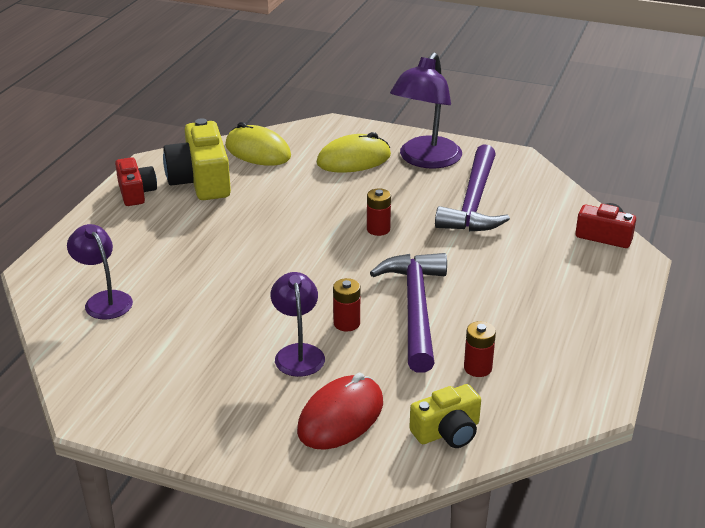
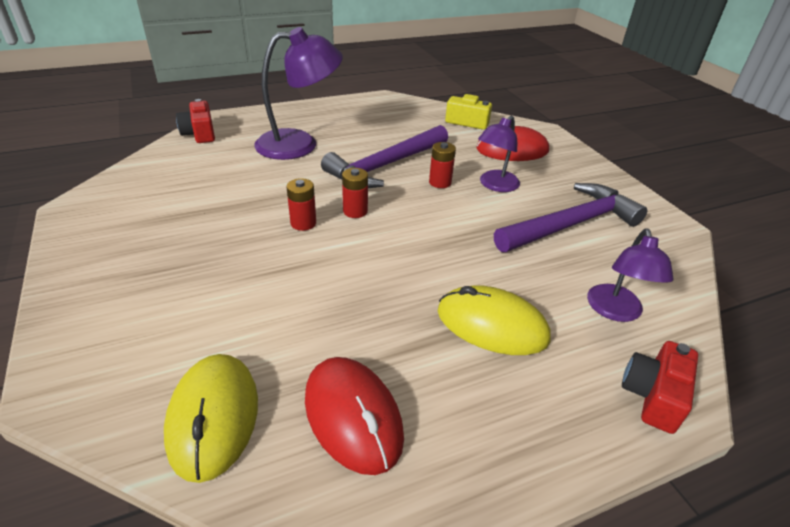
camera: 135 degrees left, 5 degrees up
red camera [115,157,157,206] -> red camera moved to [622,341,698,434]
yellow camera [163,118,231,200] -> red mouse [305,357,404,475]
yellow mouse [317,132,391,173] -> yellow mouse moved to [438,285,551,355]
purple lamp [390,52,462,169] -> purple lamp moved to [254,27,343,160]
purple hammer [435,144,510,231] -> purple hammer moved to [494,183,647,252]
red battery [464,321,496,377] -> red battery moved to [342,168,368,218]

